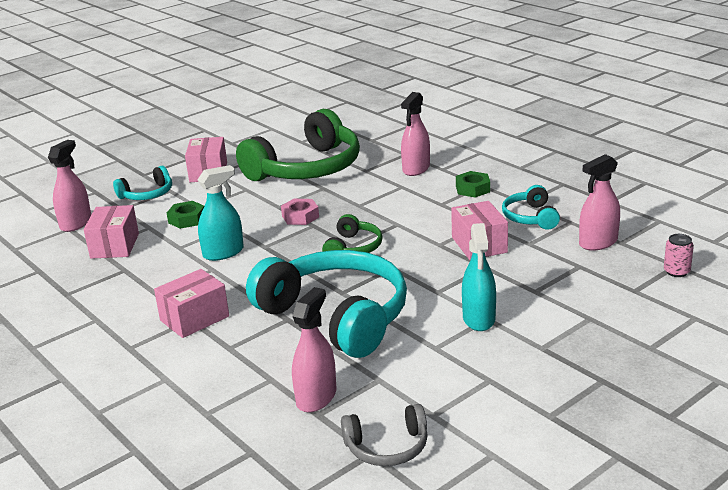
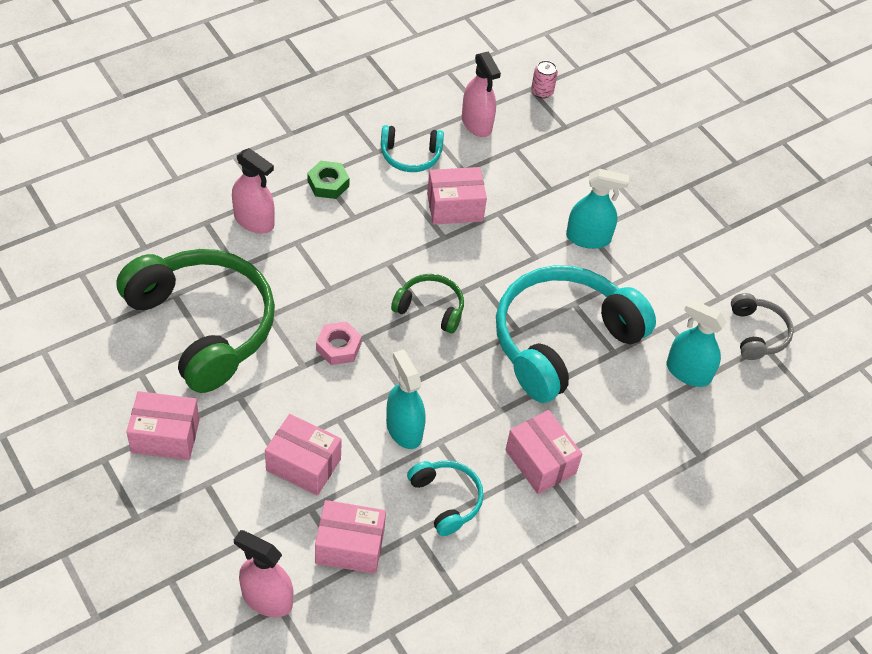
camera: 90 degrees left, 25 degrees up
turquoise headphones [113,166,172,200] -> turquoise headphones moved to [407,461,484,536]
green nut [167,201,204,229] -> pink box [265,414,342,496]
pink spray bottle [292,287,336,413] -> turquoise spray bottle [667,299,727,387]

